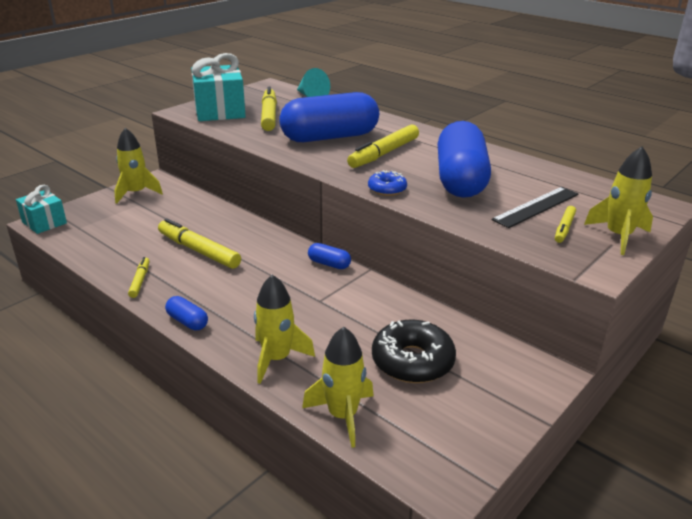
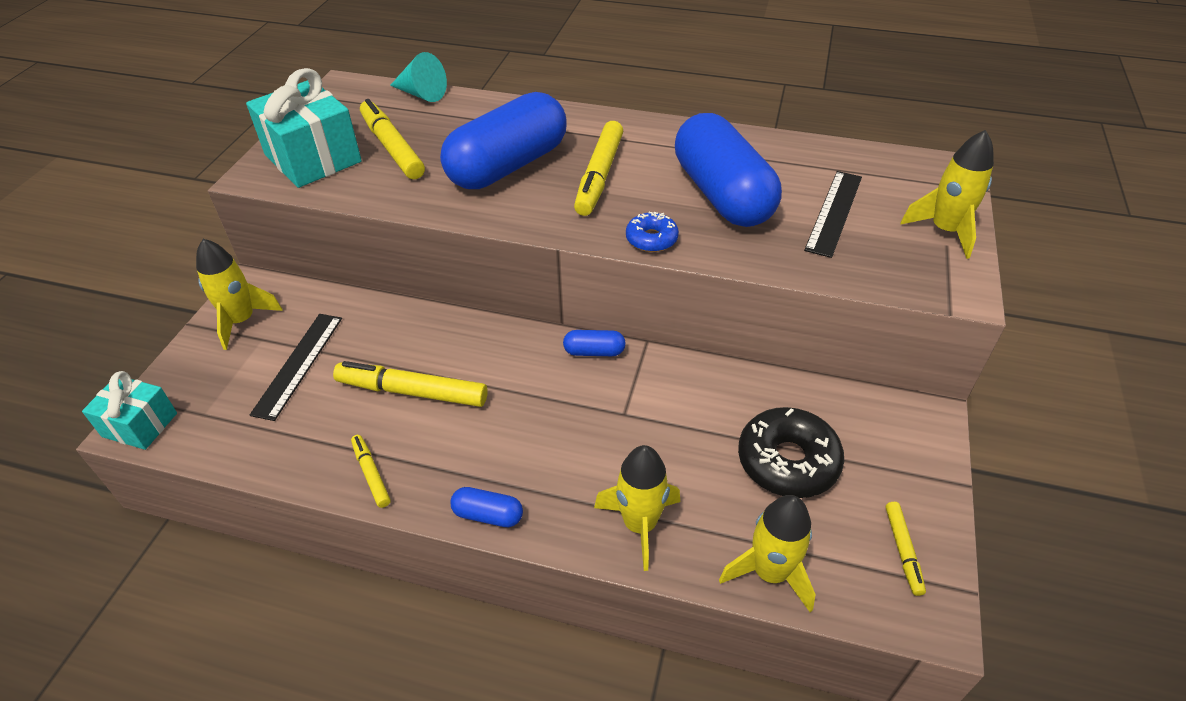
camera: 25 degrees left, 15 degrees up
yellow marker [555,206,576,243] -> yellow marker moved to [885,502,926,596]
none -> black ruler [250,314,342,421]

